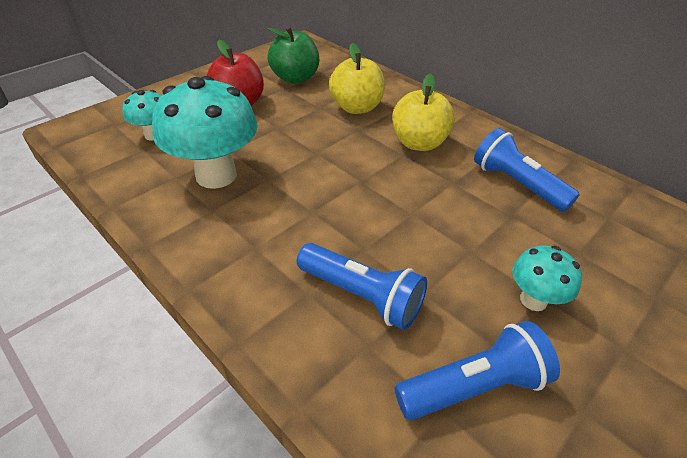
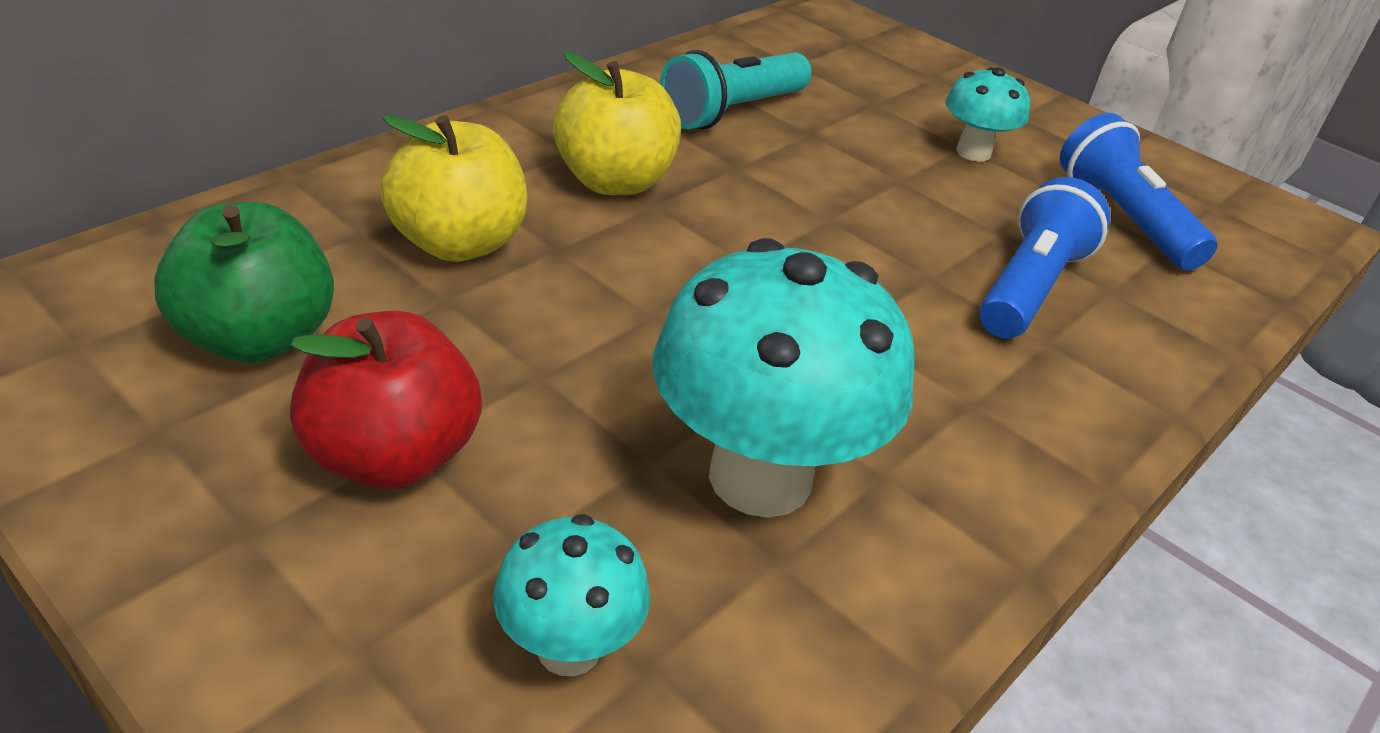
camera: 95 degrees left, 5 degrees down
blue flashlight [474,128,580,212] -> turquoise flashlight [660,50,812,129]

